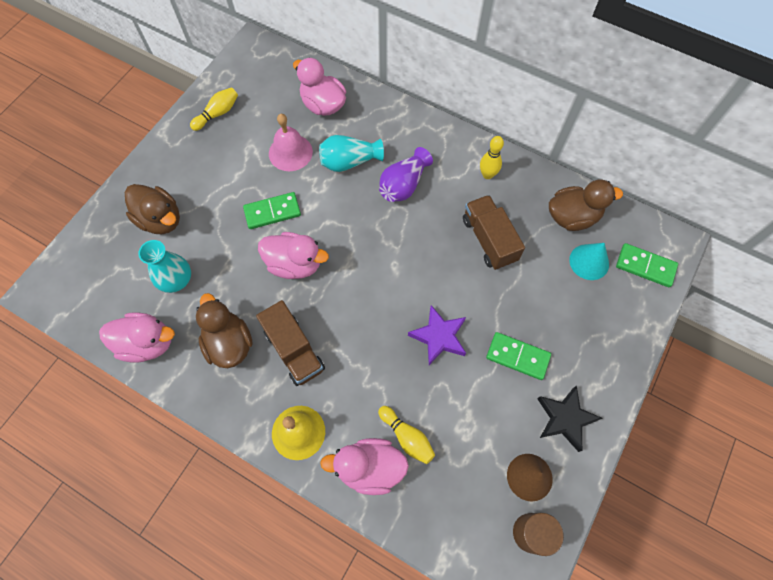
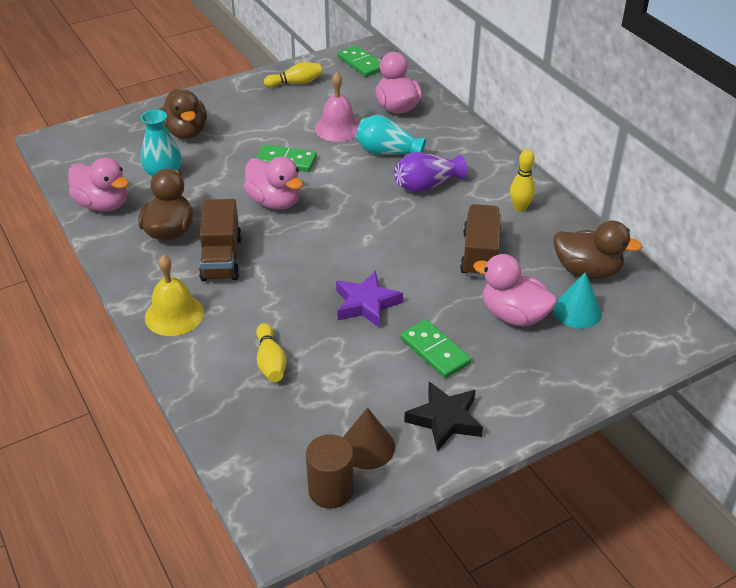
camera: 30 degrees right, 25 degrees down
pink duck [320,438,409,495] -> pink duck moved to [473,254,557,326]
green domino [616,243,678,287] -> green domino moved to [337,45,381,77]

